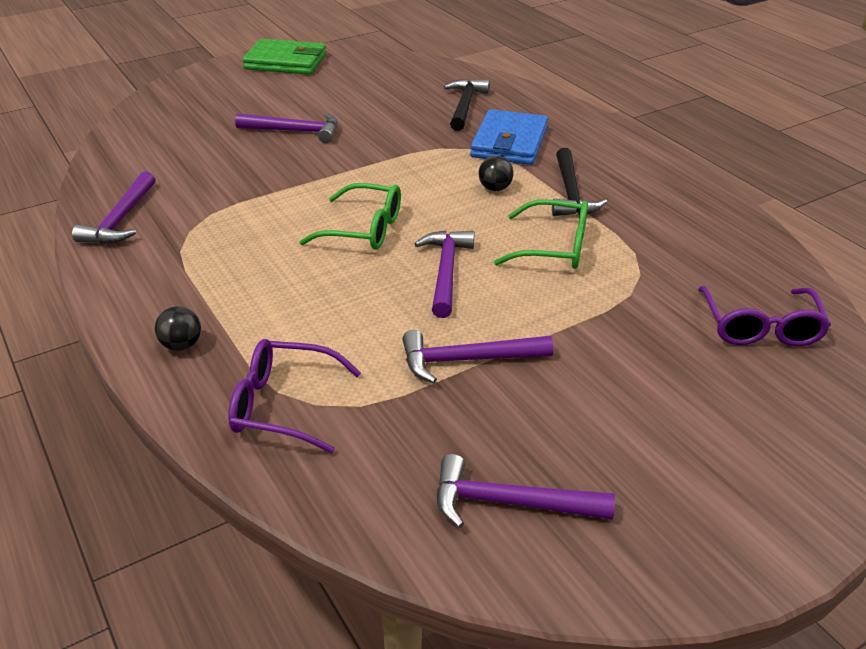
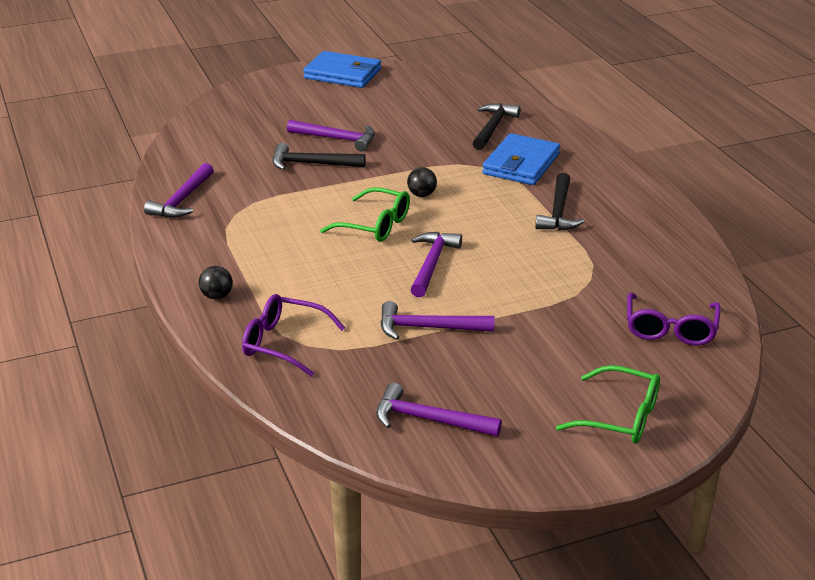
camera: 10 degrees right, 5 degrees down
green wallet [242,39,326,75] -> blue wallet [303,51,381,88]
black ball [478,156,514,191] -> black ball moved to [407,167,437,197]
green glasses [494,199,588,269] -> green glasses moved to [556,365,660,444]
none -> black hammer [272,143,366,170]

